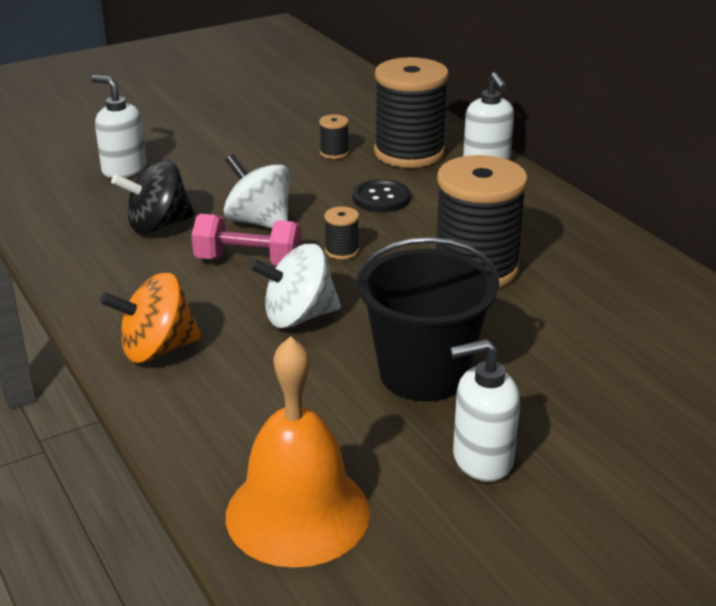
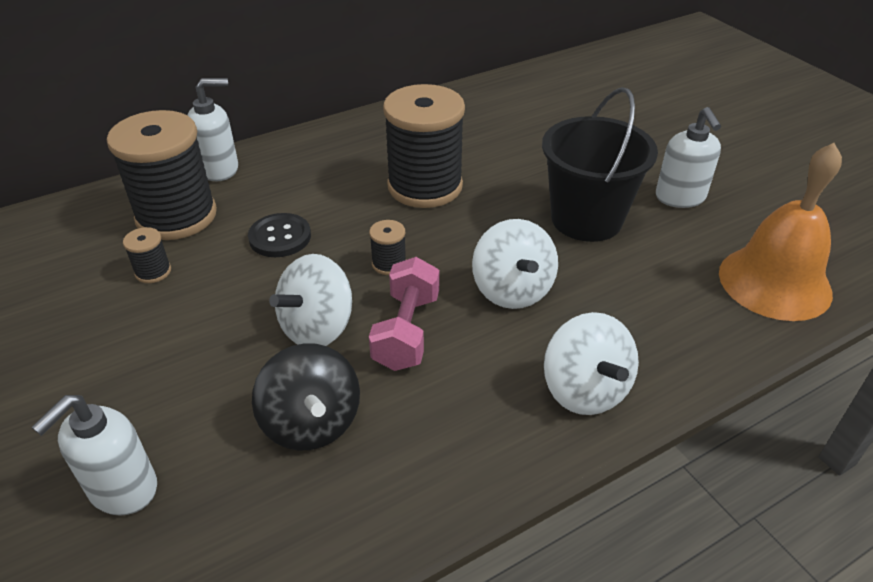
camera: 90 degrees left, 10 degrees up
orange spinning top [100,273,202,363] -> white spinning top [544,312,639,415]

